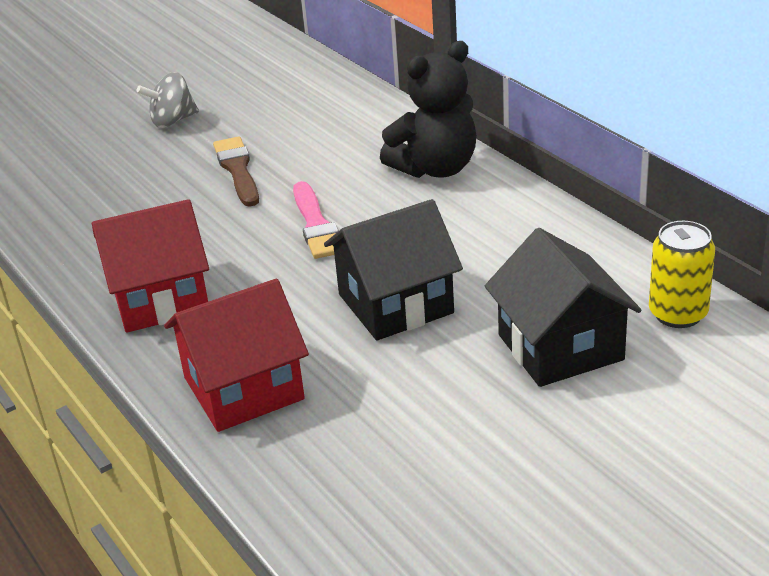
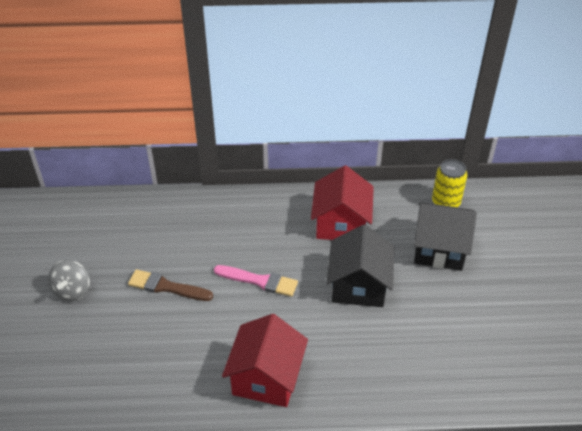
camera: 60 degrees left, 10 degrees up
red house [164,279,309,432] -> red house moved to [311,165,374,240]
black teddy bear [380,41,477,178] -> none

